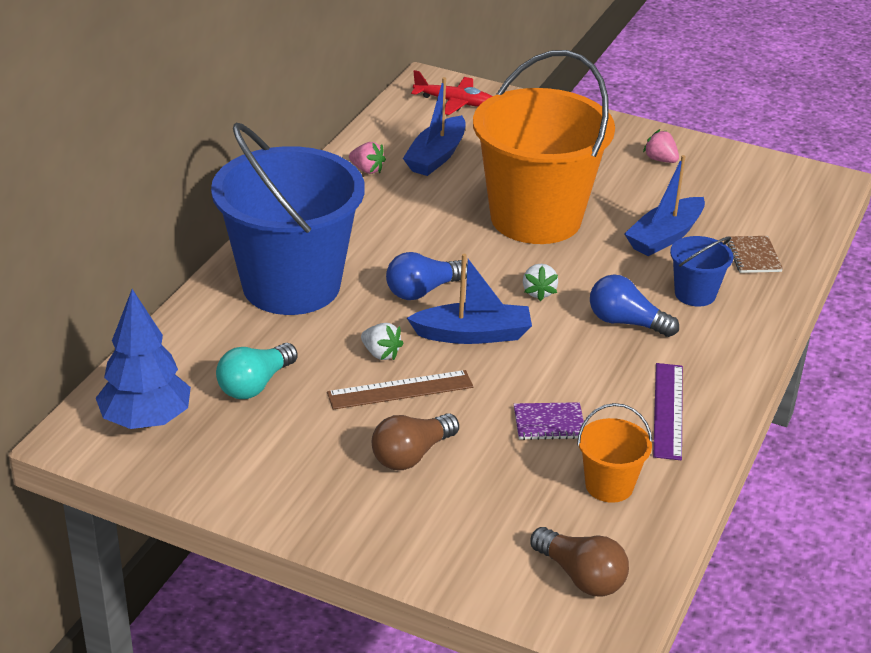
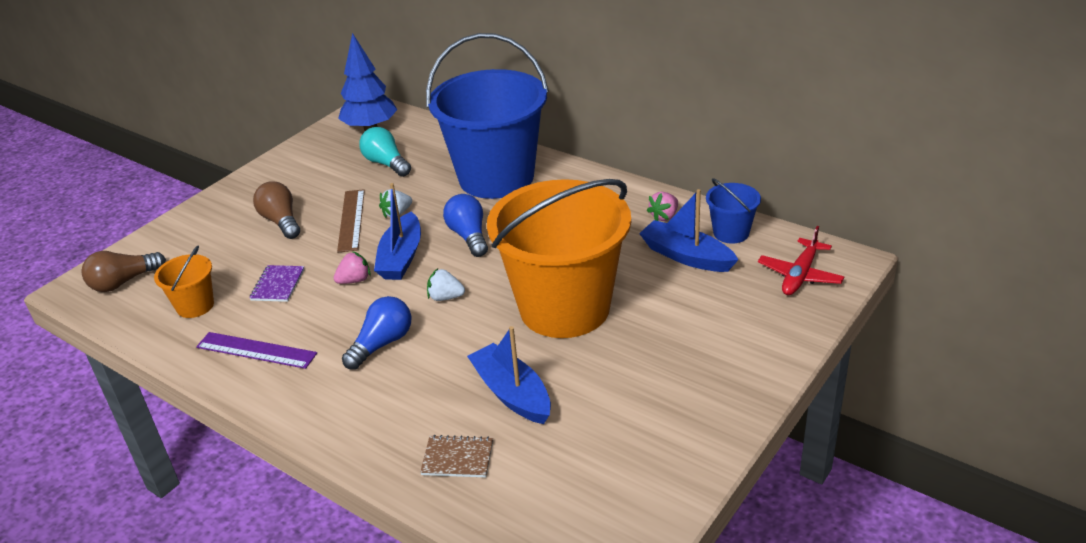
camera: 105 degrees right, 0 degrees up
pink strawberry [643,129,679,163] -> pink strawberry moved to [334,251,371,284]
blue bucket [670,236,733,307] -> blue bucket moved to [706,178,761,244]

